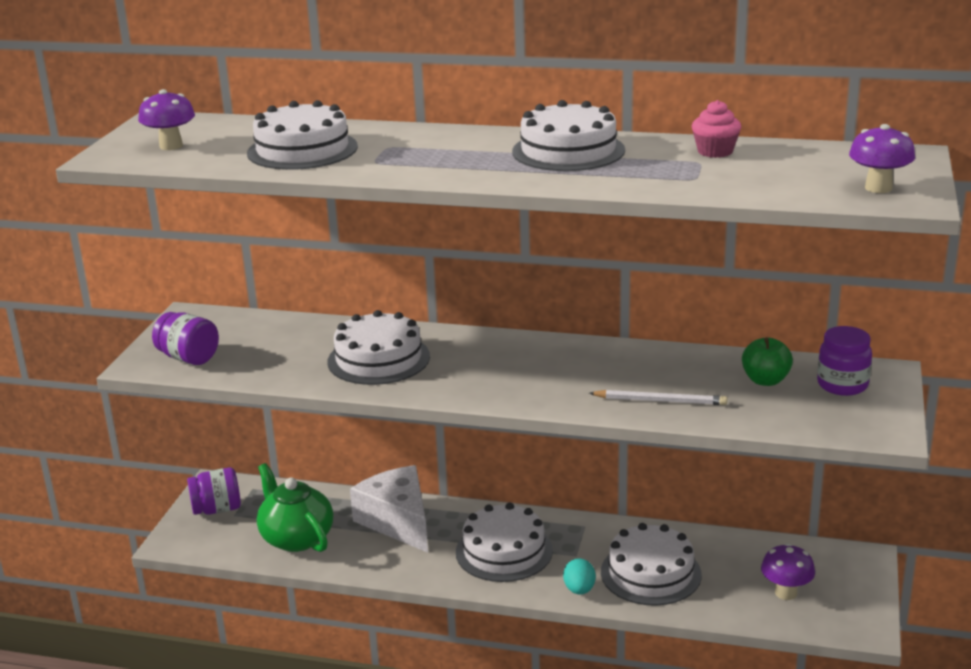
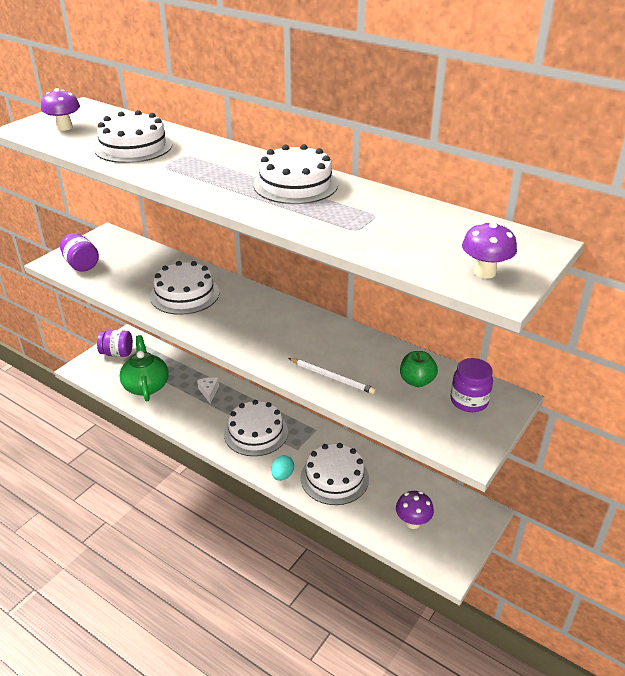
camera: 20 degrees right, 10 degrees up
white cheese [350,465,428,553] -> white cheese [197,377,219,403], size x0.44
pink cupcake [692,100,741,158] -> none

